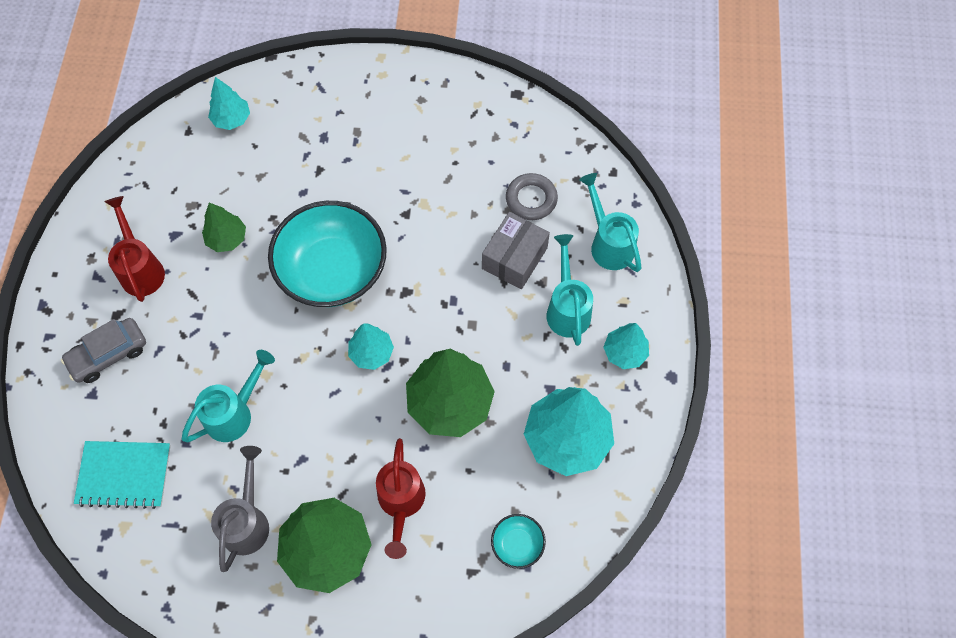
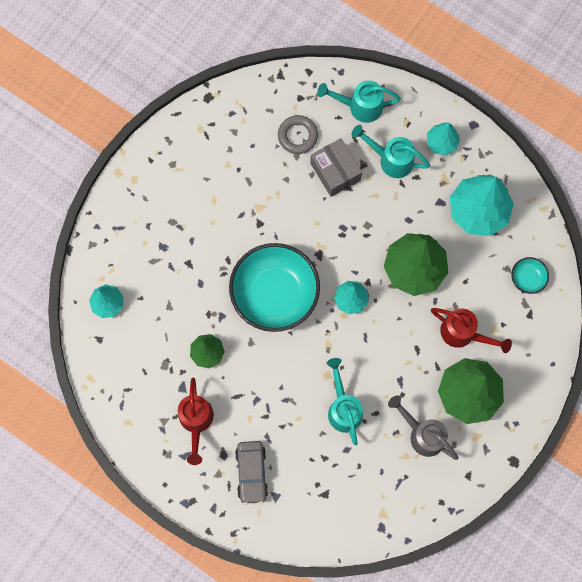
camera: 60 degrees left, 10 degrees up
turquoise notebook [74,441,171,509] -> none
red watering can [105,196,165,302] -> red watering can turned 105 degrees counterclockwise [178,377,214,465]

